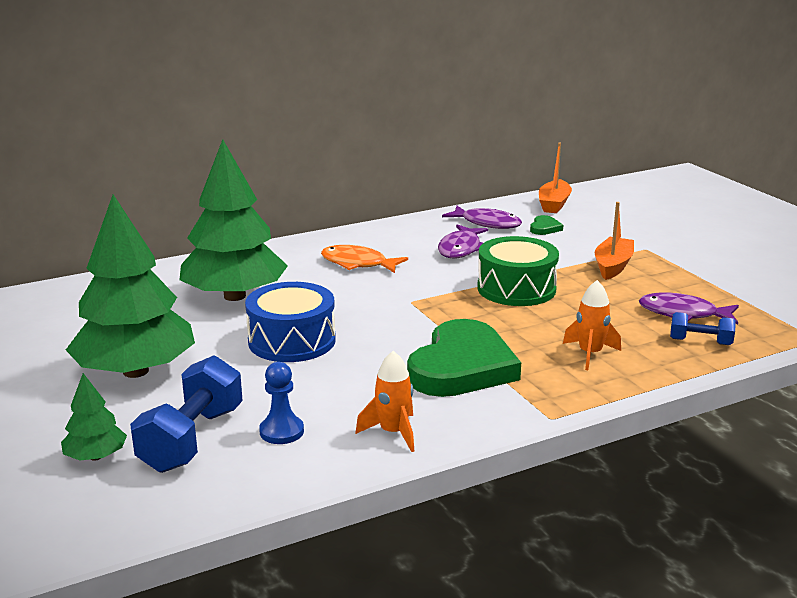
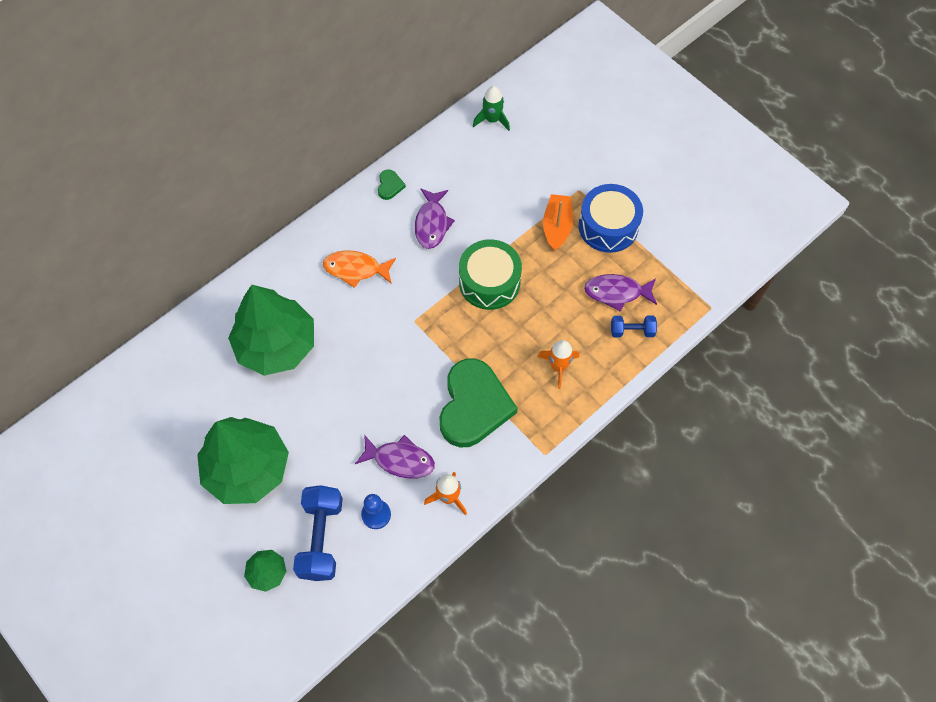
camera: 15 degrees left, 40 degrees up
blue drum [245,282,336,362] -> blue drum moved to [579,184,643,253]
purple fish [442,206,522,229] -> purple fish moved to [355,435,435,479]
green heart [530,215,563,235] -> green heart moved to [378,169,406,200]
orange boat [539,143,572,213] -> green rocket [473,86,510,131]

